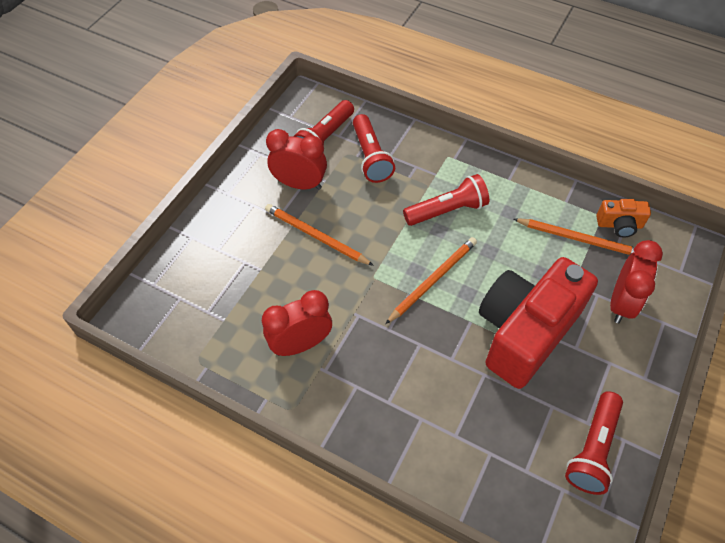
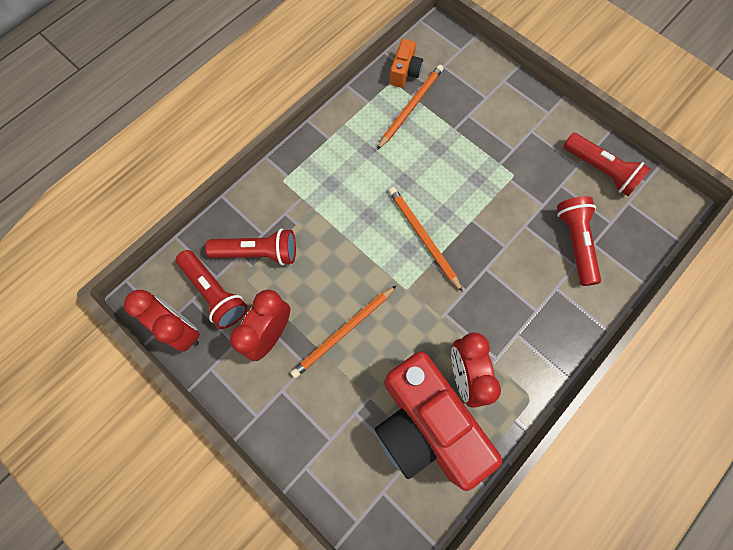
camera: 75 degrees left, 15 degrees up
red flashlight [403,174,489,226] -> red flashlight moved to [557,196,601,286]
red camera [479,257,598,389] -> red camera moved to [375,351,502,491]
red clock [610,240,663,323] -> red clock moved to [124,290,200,352]

